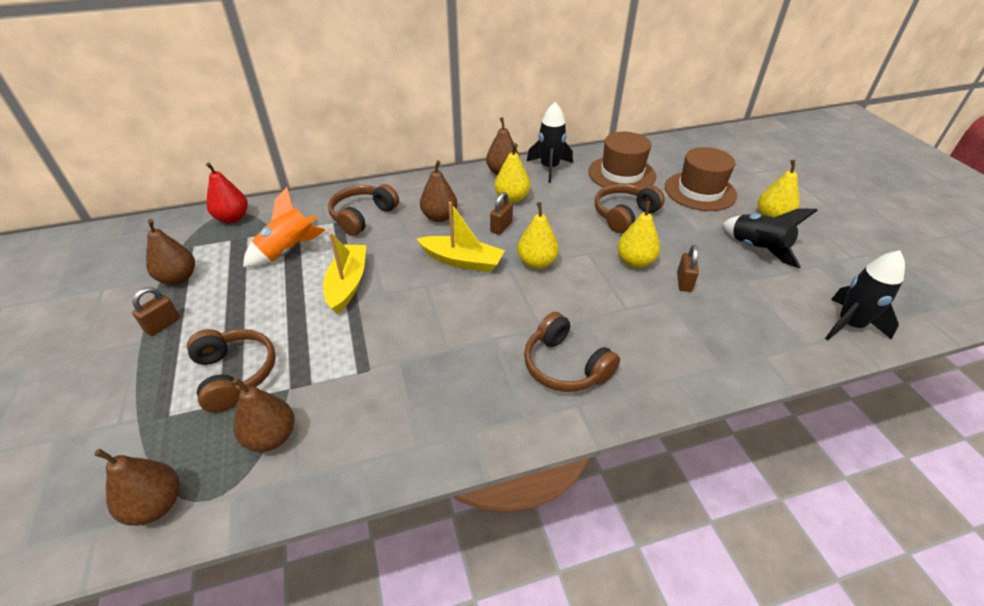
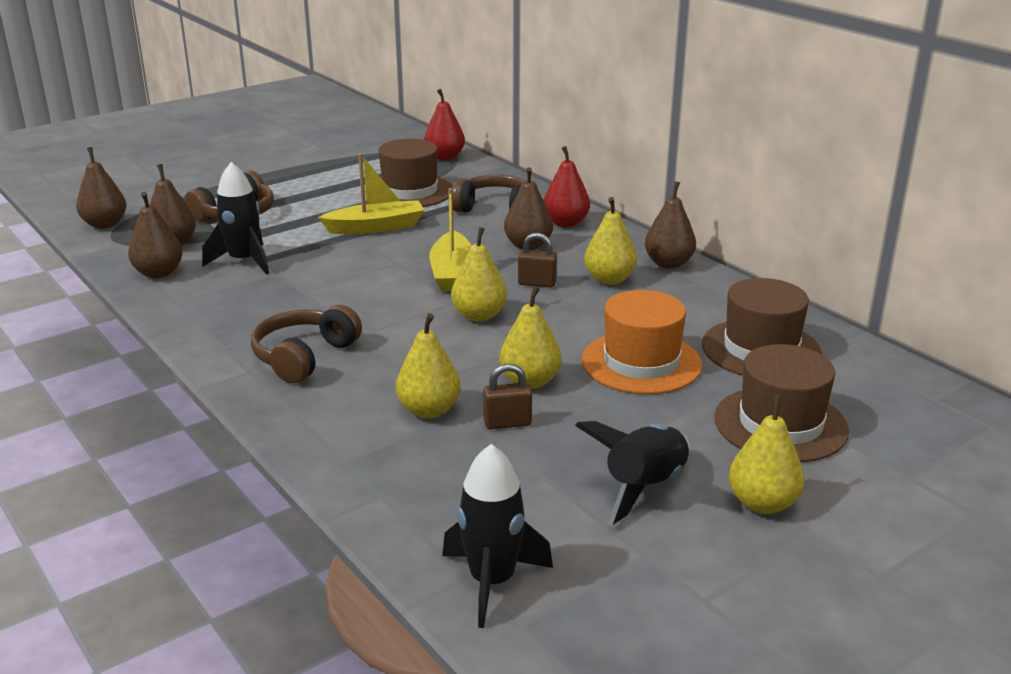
camera: 70 degrees right, 15 degrees down
brown padlock [132,287,180,336] -> none
brown pear [146,219,195,285] -> brown pear moved to [128,192,183,278]
orange rocket [243,187,326,267] -> brown hat [378,139,453,207]
black rocket [527,102,573,183] -> black rocket moved to [202,162,269,275]
brown headphones [595,184,665,233] -> orange hat [581,290,702,394]
none -> yellow pear [396,313,461,418]
none -> red pear [544,146,590,227]

